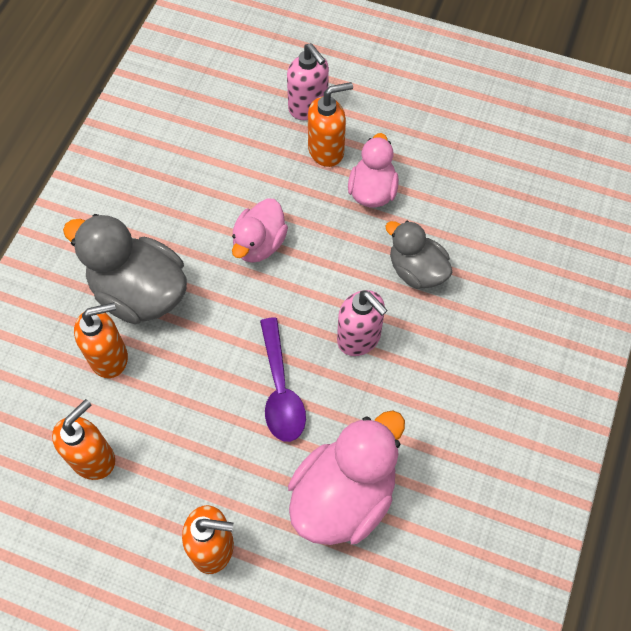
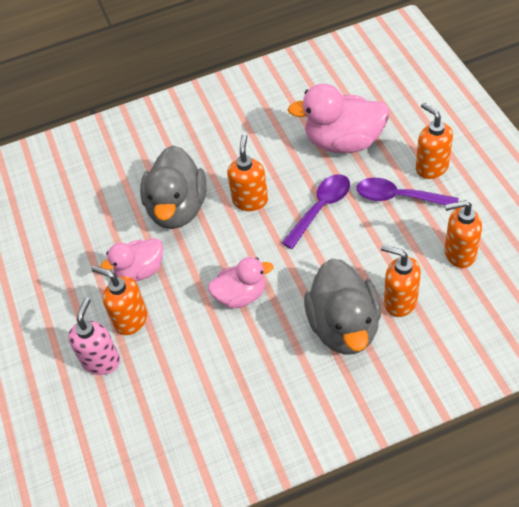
camera: 125 degrees left, 10 degrees down
pink soap dispenser [337,290,388,356] -> orange soap dispenser [227,134,268,211]
grey duck [385,221,453,289] -> grey duck [140,145,206,229], size x1.63
none -> purple spoon [357,178,459,205]

